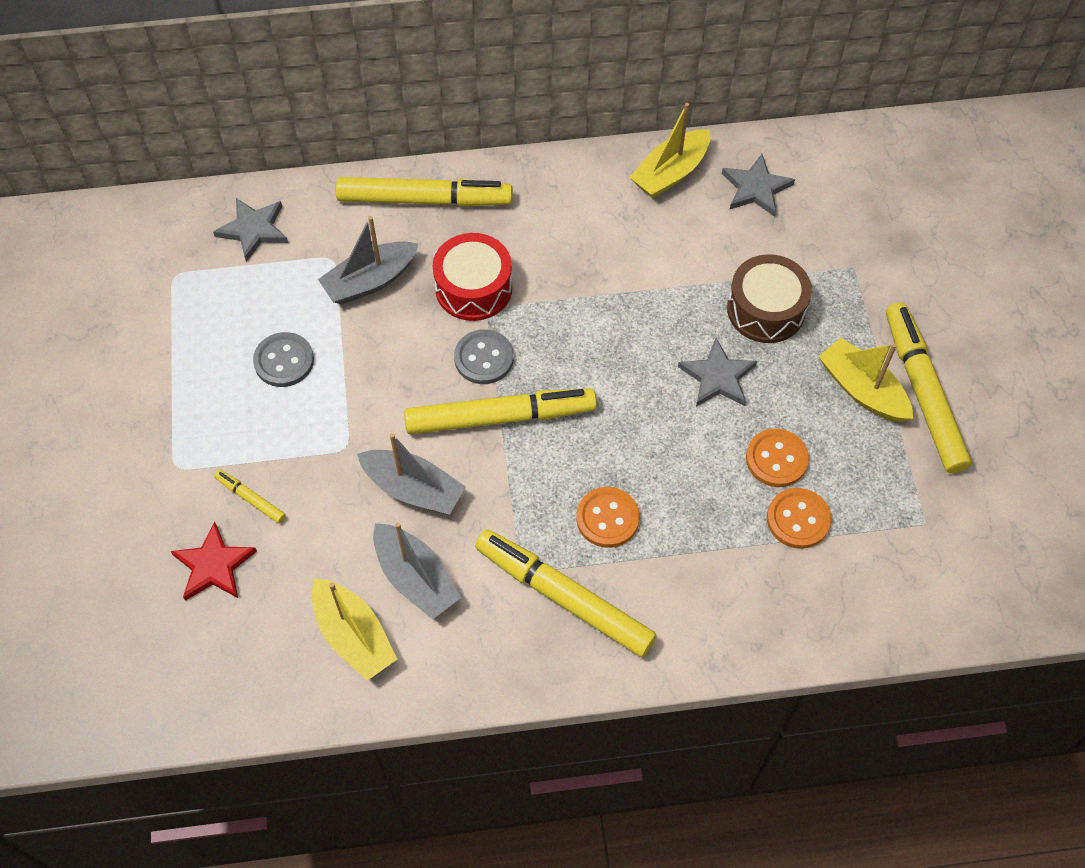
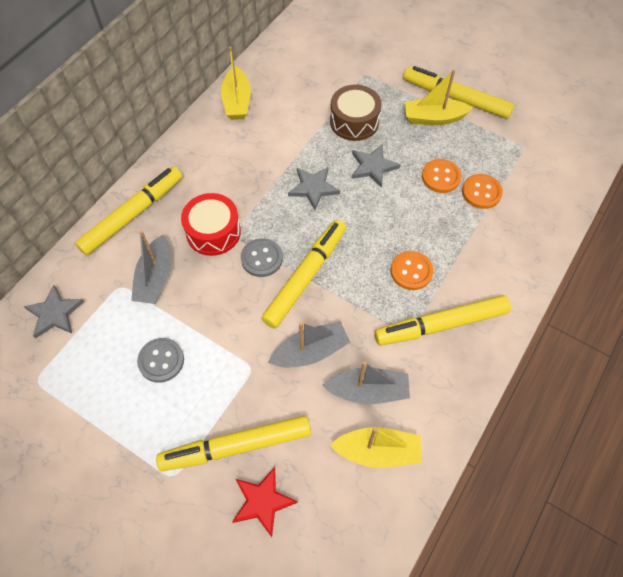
camera: 50 degrees left, 0 degrees up
yellow marker [214,470,286,524] -> yellow marker [156,415,311,471], size x2.27
grey star [722,154,795,217] -> grey star moved to [288,167,340,210]

